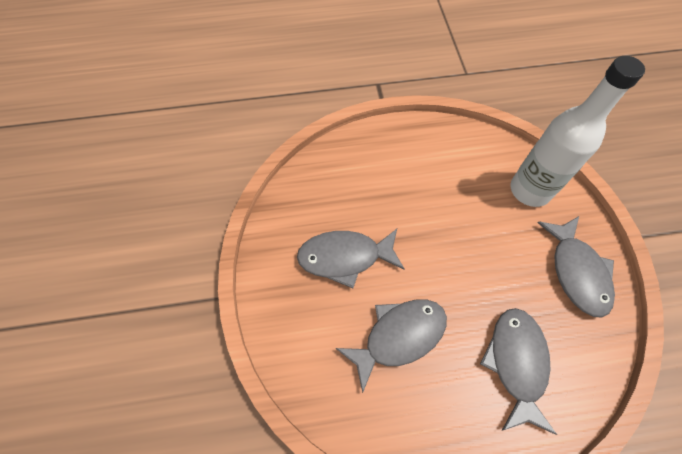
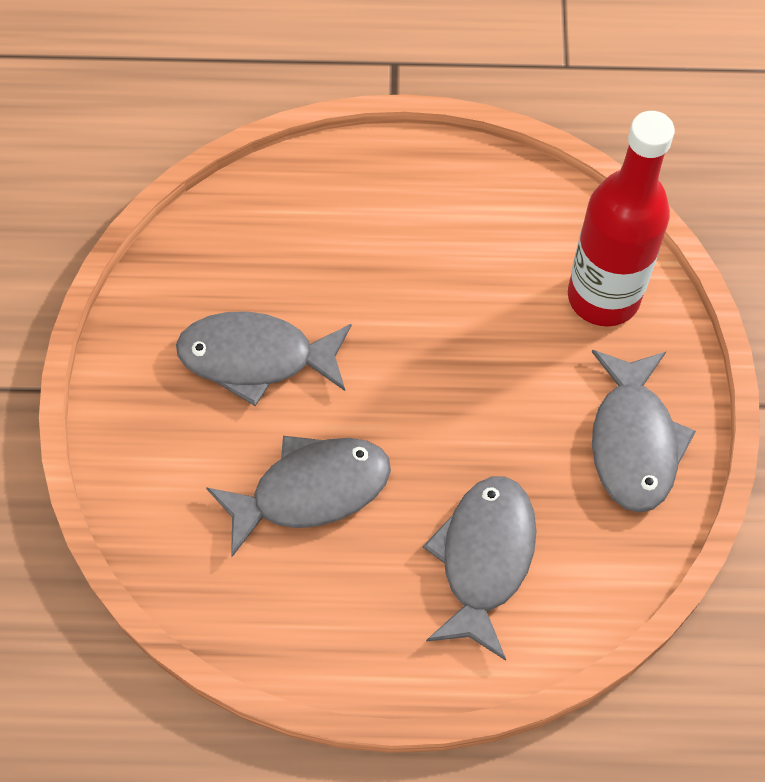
camera: 10 degrees right, 0 degrees up
white bottle [511,56,645,207] -> red bottle [568,111,675,327]

